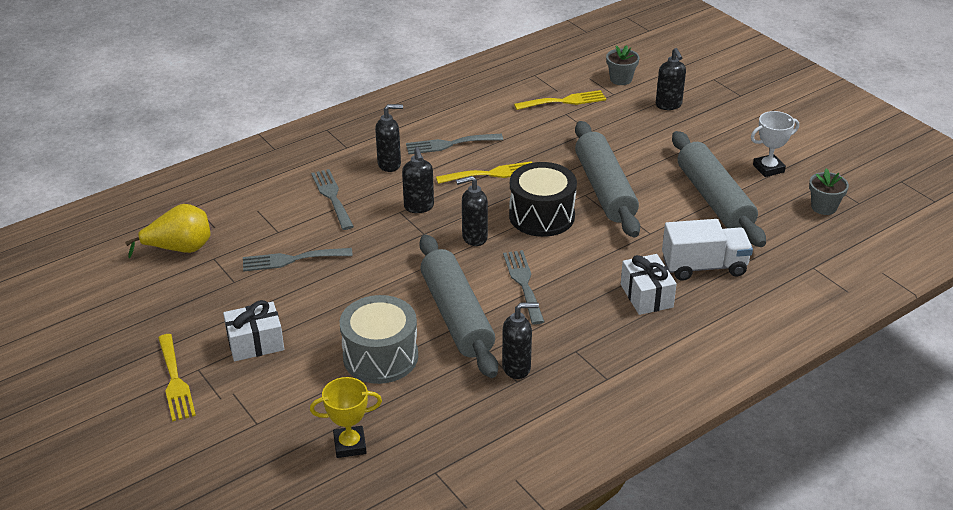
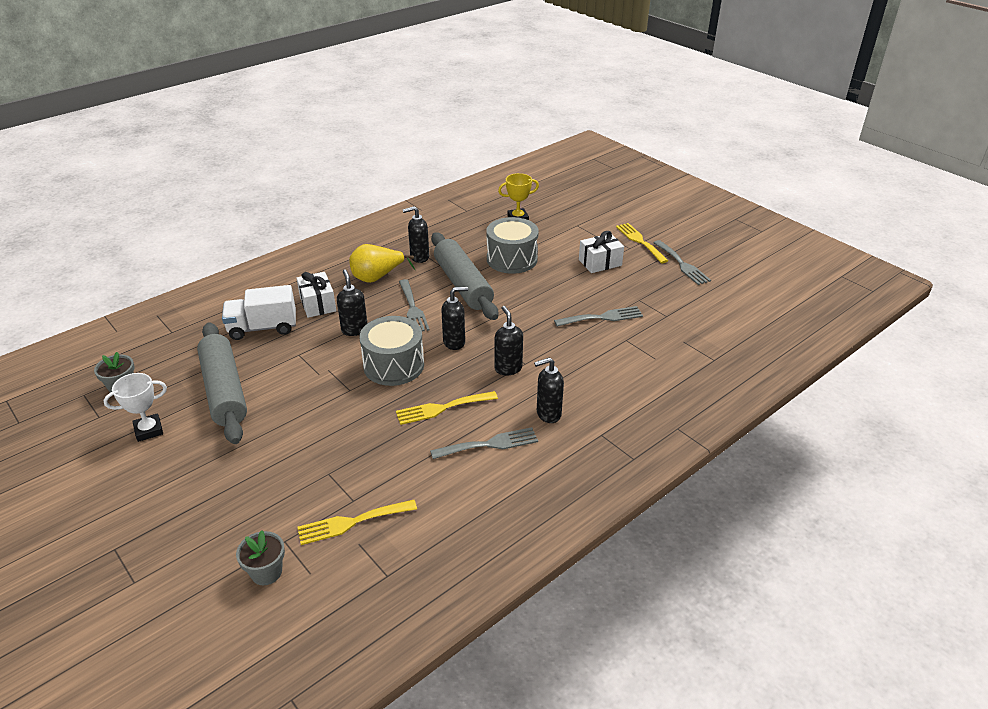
camera: 175 degrees right, 0 degrees up
yellow pear [125,204,211,258] -> yellow pear moved to [349,244,415,283]
grey fork [311,169,354,230] -> grey fork moved to [653,240,711,285]
black drum [509,162,577,237] -> grey drum [359,316,424,386]
grey rolling pin [575,121,640,237] -> none
black soap dispenser [656,48,686,110] -> black soap dispenser moved to [337,269,367,336]

